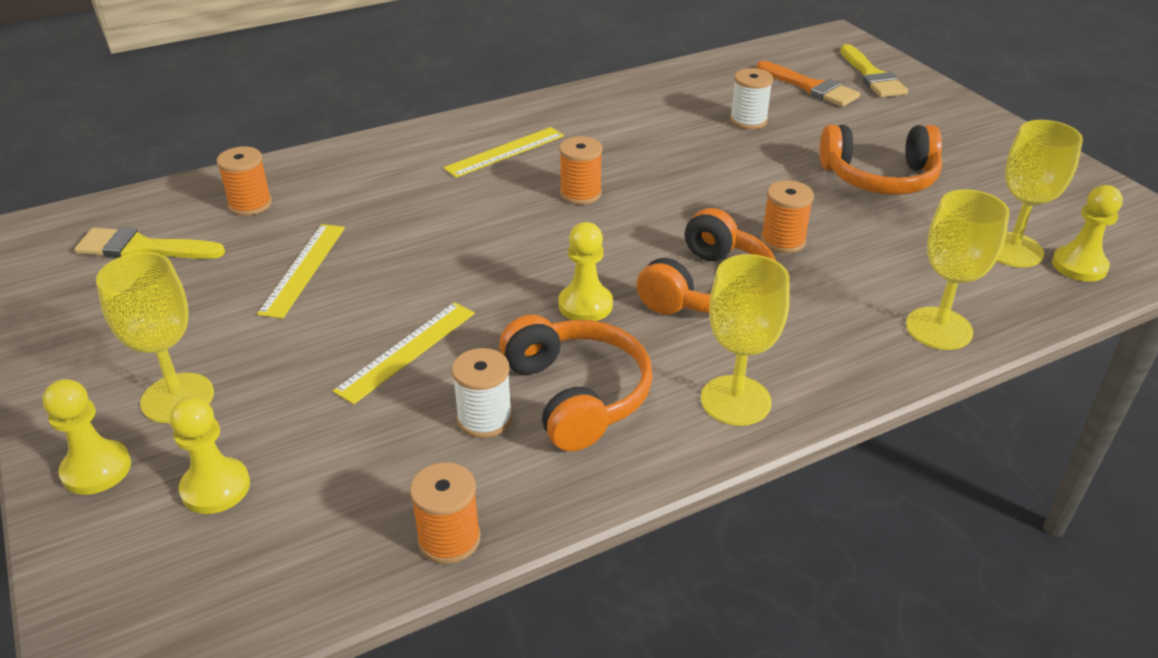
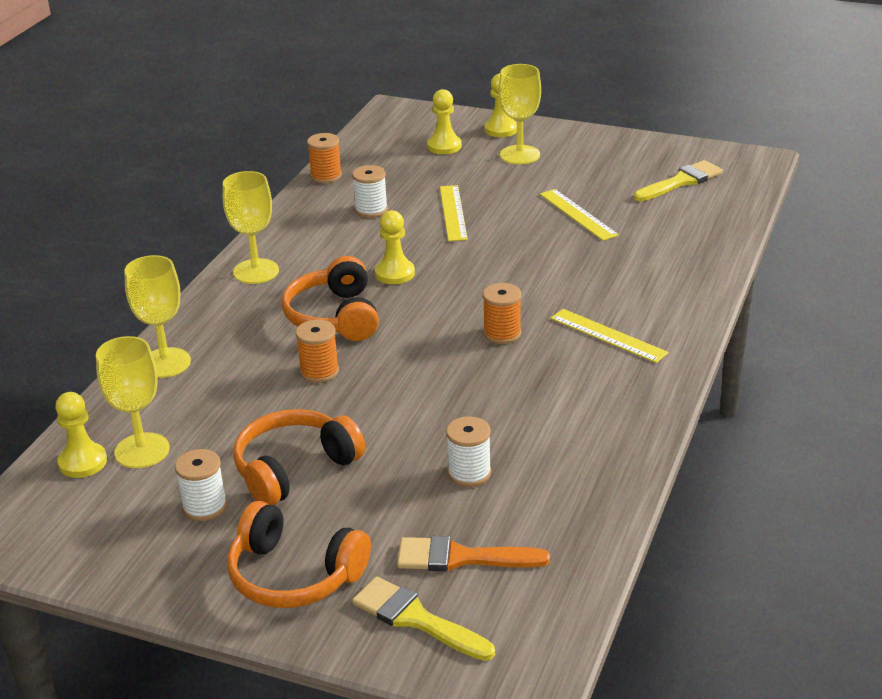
camera: 140 degrees right, 5 degrees down
orange spool [217,146,272,216] -> none
yellow ruler [443,127,564,178] -> yellow ruler turned 60 degrees counterclockwise [550,309,669,363]
orange headphones [499,315,653,451] -> orange headphones moved to [227,501,371,608]
none -> white spool [175,449,227,521]

